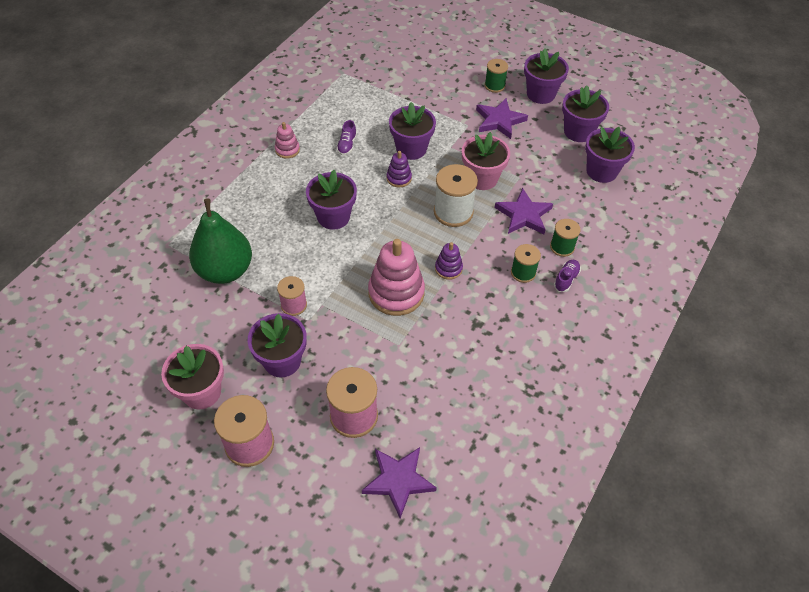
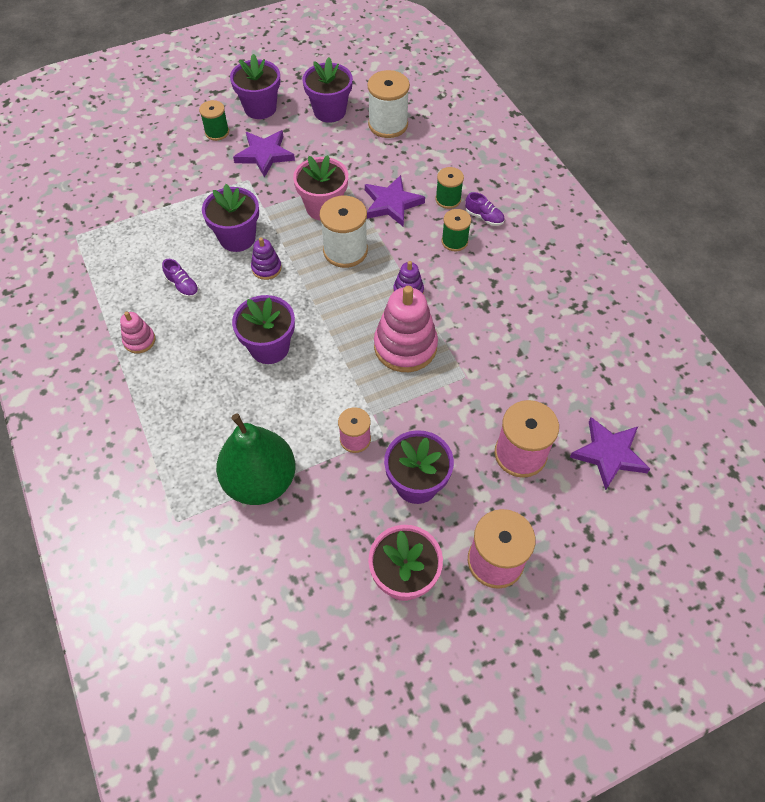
camera: 55 degrees left, 5 degrees up
purple shoe [554,260,581,292] -> purple shoe turned 150 degrees clockwise [465,192,505,226]
purple flower pot [585,127,635,183] -> white spool [367,70,410,138]

